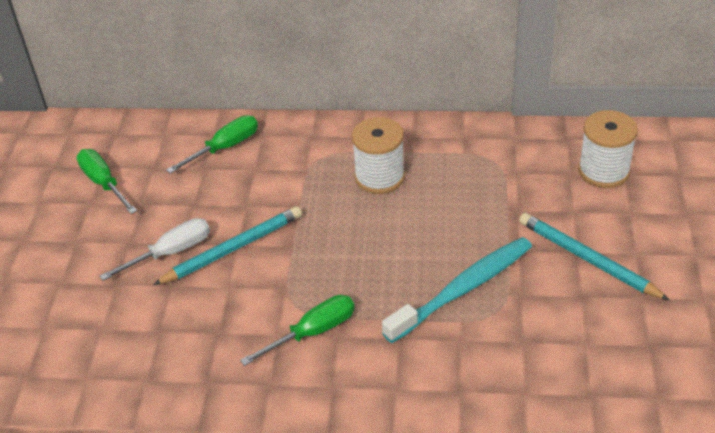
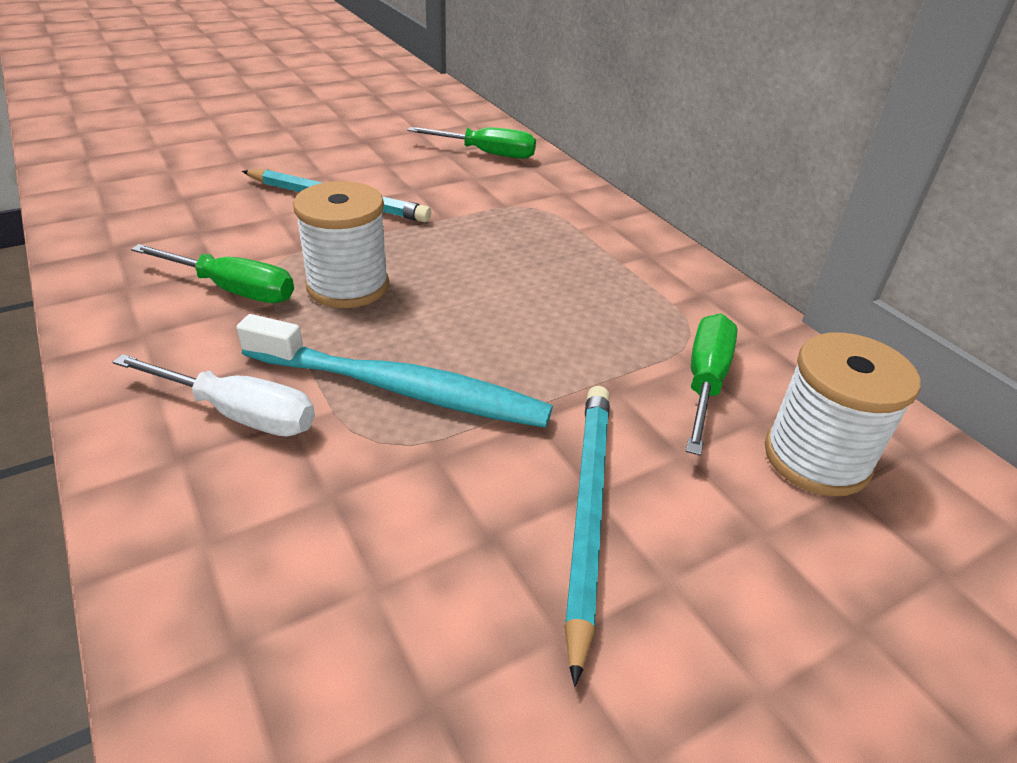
camera: 50 degrees right, 5 degrees down
green screwdriver [77,149,137,214] -> green screwdriver moved to [686,313,737,456]
white screwdriver [100,218,210,281] -> white screwdriver moved to [113,354,315,436]
white spool [352,117,405,194] -> white spool moved to [293,181,389,308]

